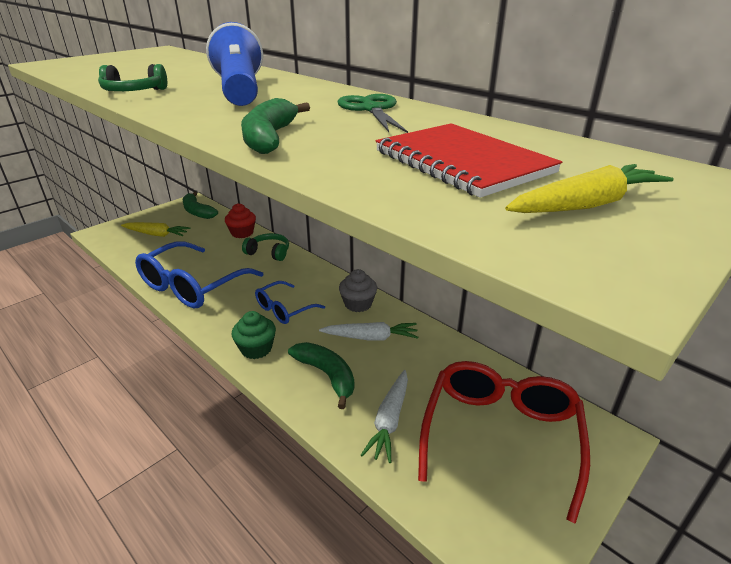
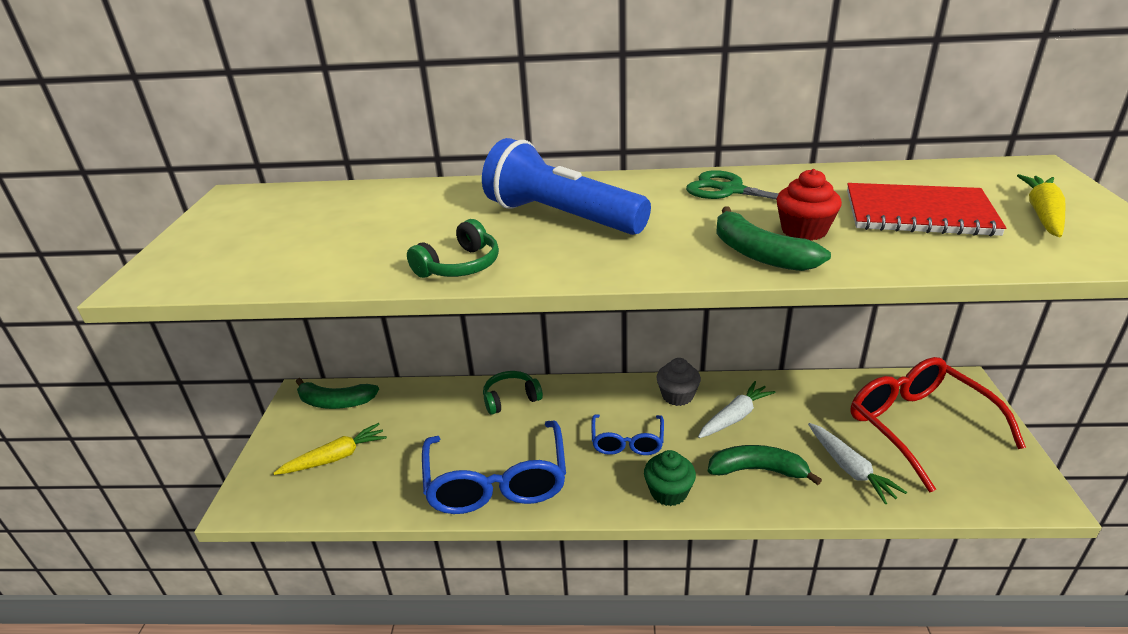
camera: 40 degrees left, 0 degrees up
red cupcake [225,203,256,238] -> red cupcake moved to [776,169,842,241]

